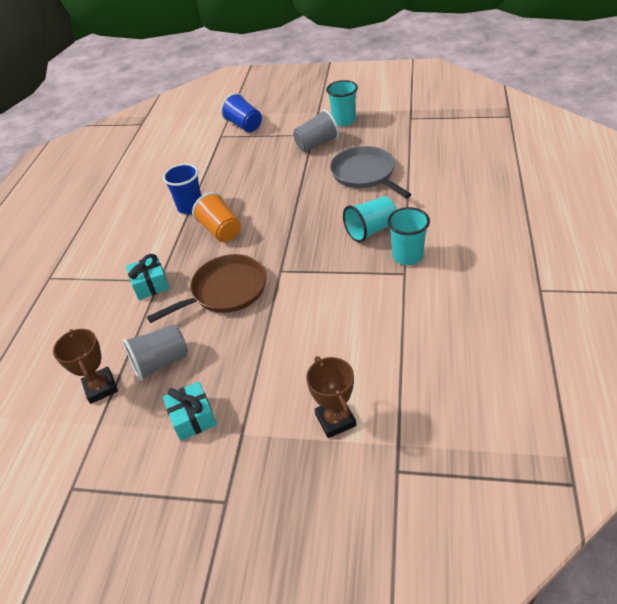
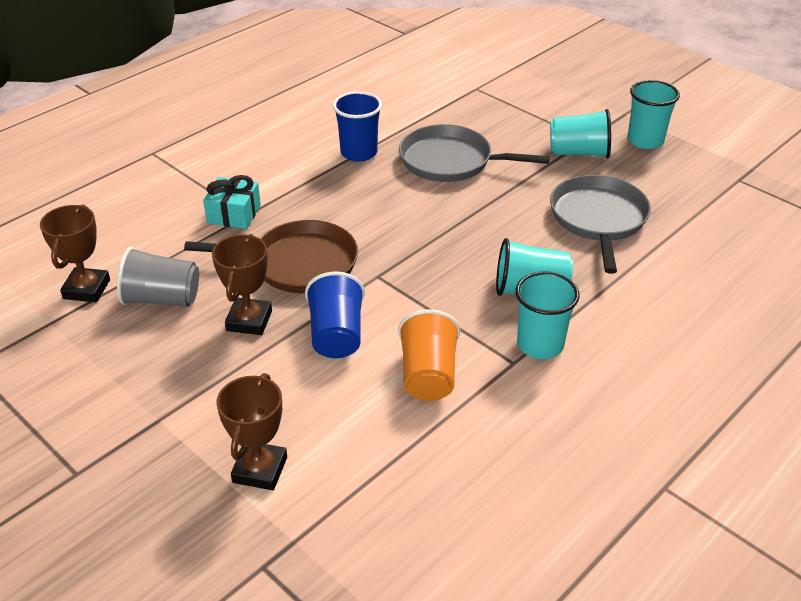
camera: 30 degrees right, 5 degrees down
turquoise gift [163,381,217,441] -> none
orange cup [192,192,241,242] -> orange cup moved to [398,309,460,401]
blue cup [221,93,262,132] -> blue cup moved to [305,271,365,358]
grey cup [293,109,339,152] -> turquoise cup [550,109,611,158]
none -> brown trophy [212,234,272,335]
none -> grey pan [399,124,550,182]

